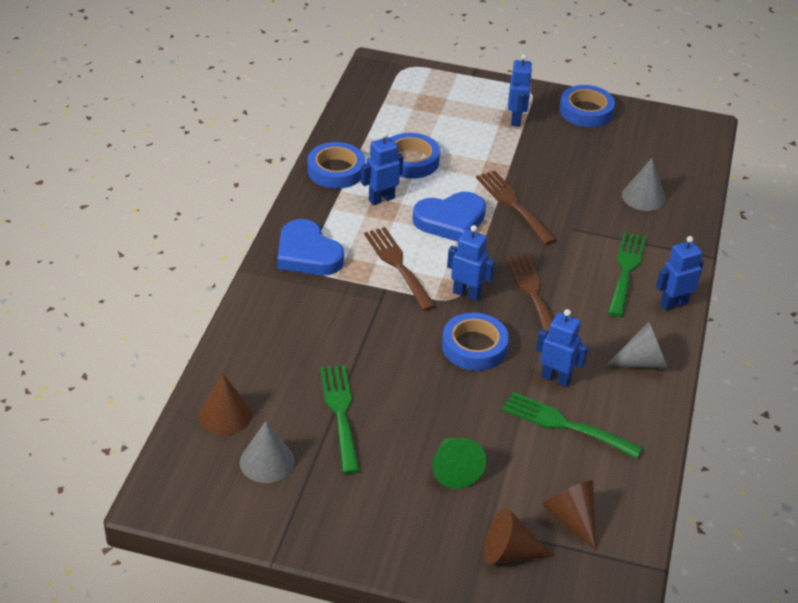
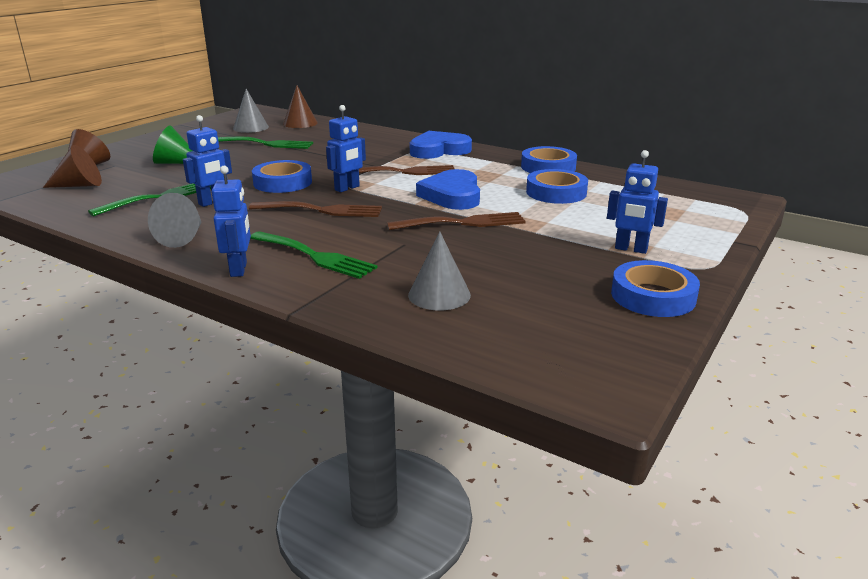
camera: 110 degrees right, 15 degrees down
blue robot [361,132,403,205] -> none

